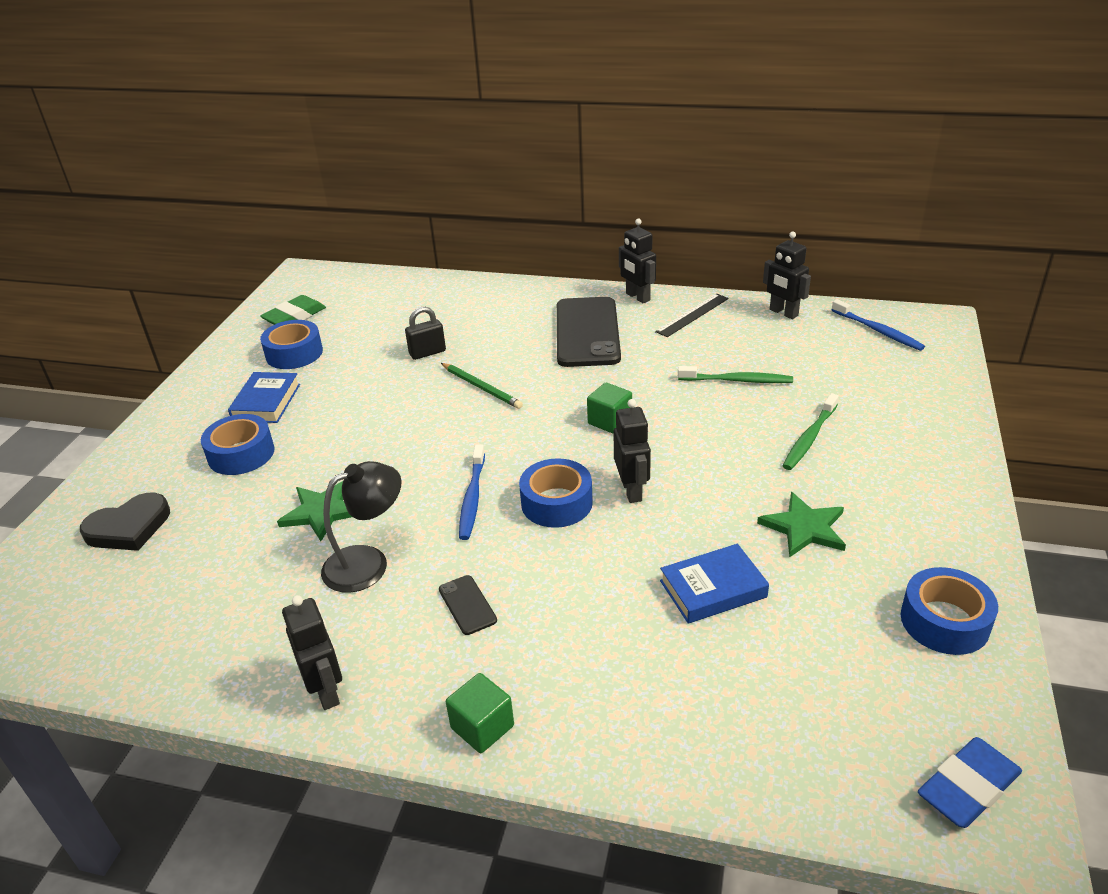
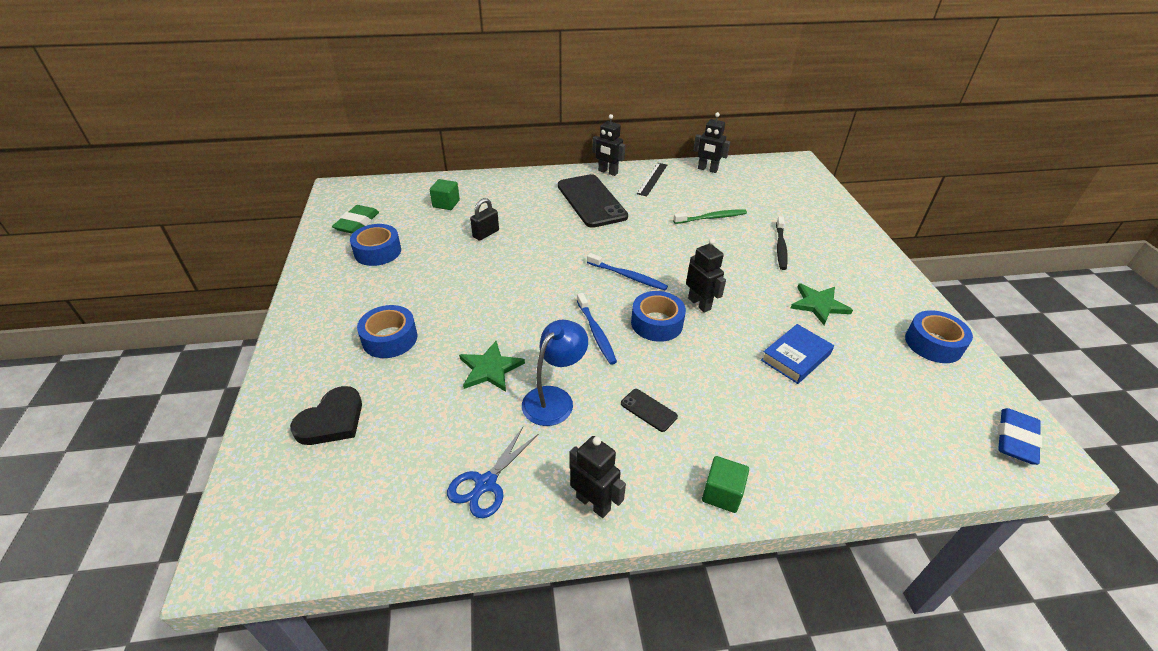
camera: 25 degrees left, 5 degrees up
blue book [228,372,300,423] -> none
black lamp [321,461,401,593] -> blue lamp [522,320,588,426]
green pencil [441,363,523,409] -> none
green cube [587,383,632,434] -> green cube moved to [430,179,460,210]
green toothbrush [783,393,839,470] -> black toothbrush [776,216,788,270]
blue toothbrush [832,299,925,351] -> blue toothbrush moved to [587,253,668,290]
none -> blue scissors [447,427,539,518]

